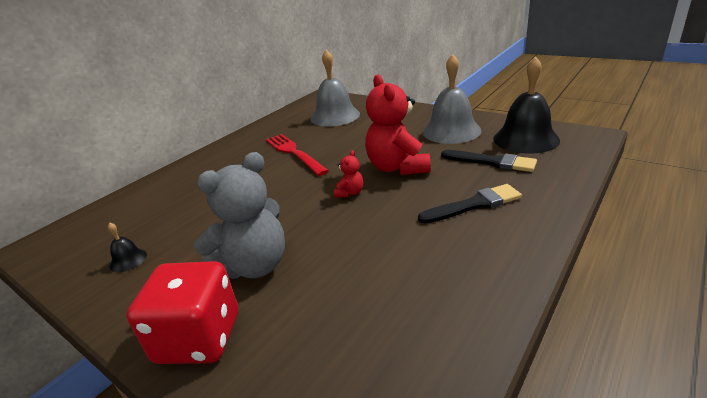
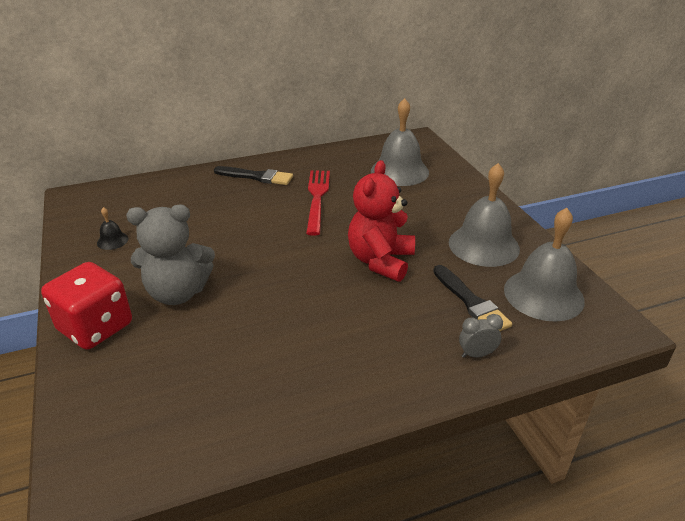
camera: 30 degrees right, 5 degrees up
red teddy bear [334,150,363,198] -> none
black brush [418,184,522,224] -> black brush moved to [214,166,293,185]
black bell [493,56,560,154] -> grey bell [504,208,585,321]
none -> grey clock [459,314,503,358]

